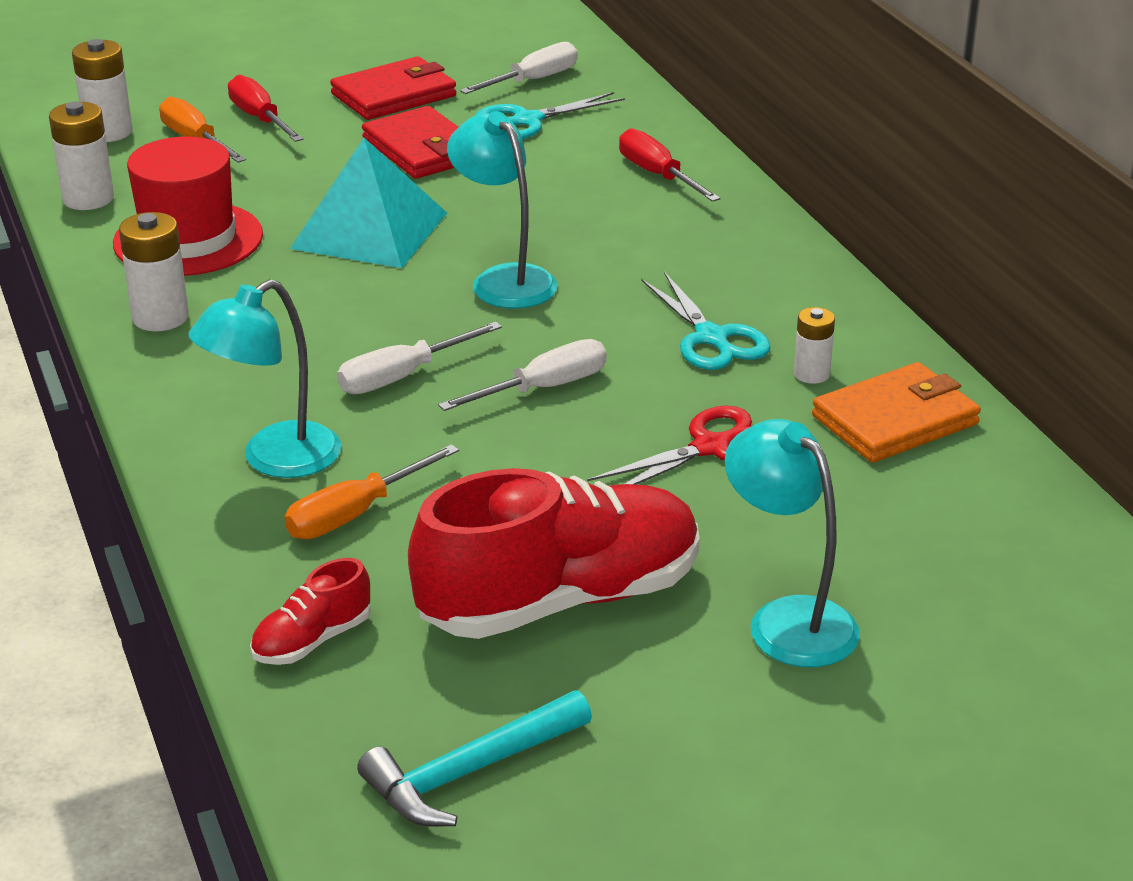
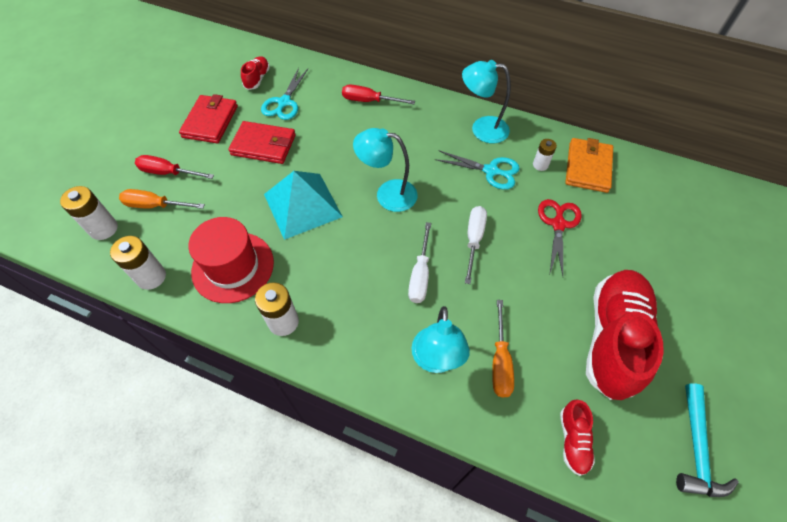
camera: 45 degrees left, 25 degrees up
white screwdriver [460,42,578,94] -> red shoe [241,56,270,90]
turquoise lamp [725,419,860,667] -> turquoise lamp moved to [462,60,511,143]

